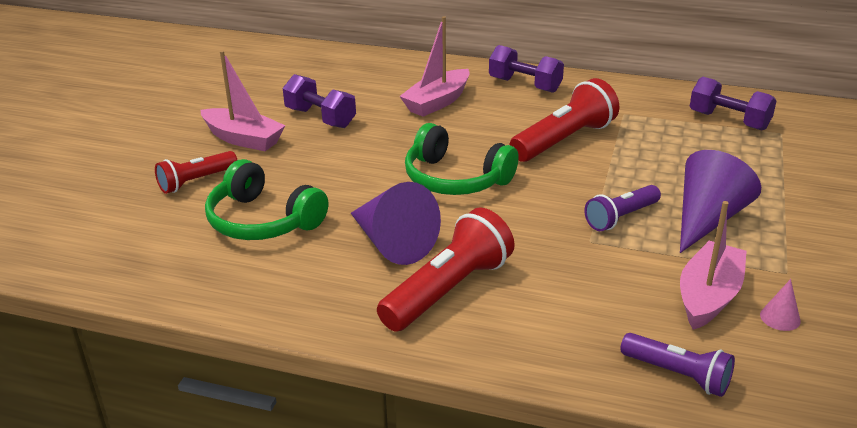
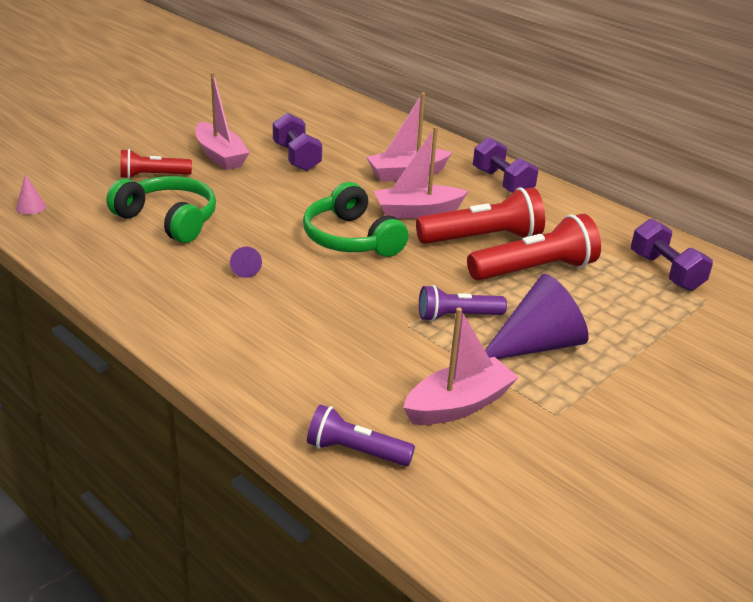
camera: 25 degrees right, 0 degrees up
green headphones [205,159,328,240] -> green headphones turned 150 degrees clockwise [106,176,216,243]
purple cone [351,182,441,265] -> purple cone [230,247,262,278], size x0.43
red flashlight [377,208,515,332] -> red flashlight moved to [467,214,601,281]
purple flashlight [621,333,735,397] -> purple flashlight turned 135 degrees clockwise [307,404,415,466]
pink cone [760,279,801,331] -> pink cone moved to [16,174,46,215]
none -> pink boat [374,127,468,219]

